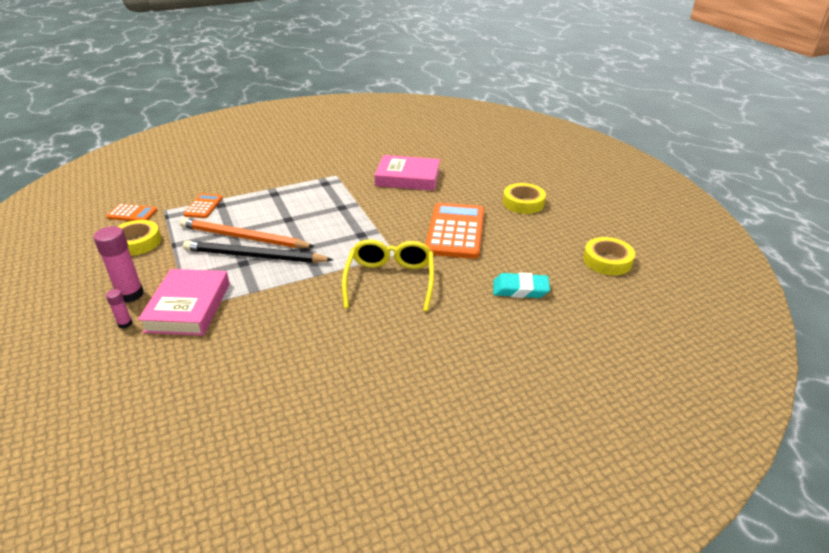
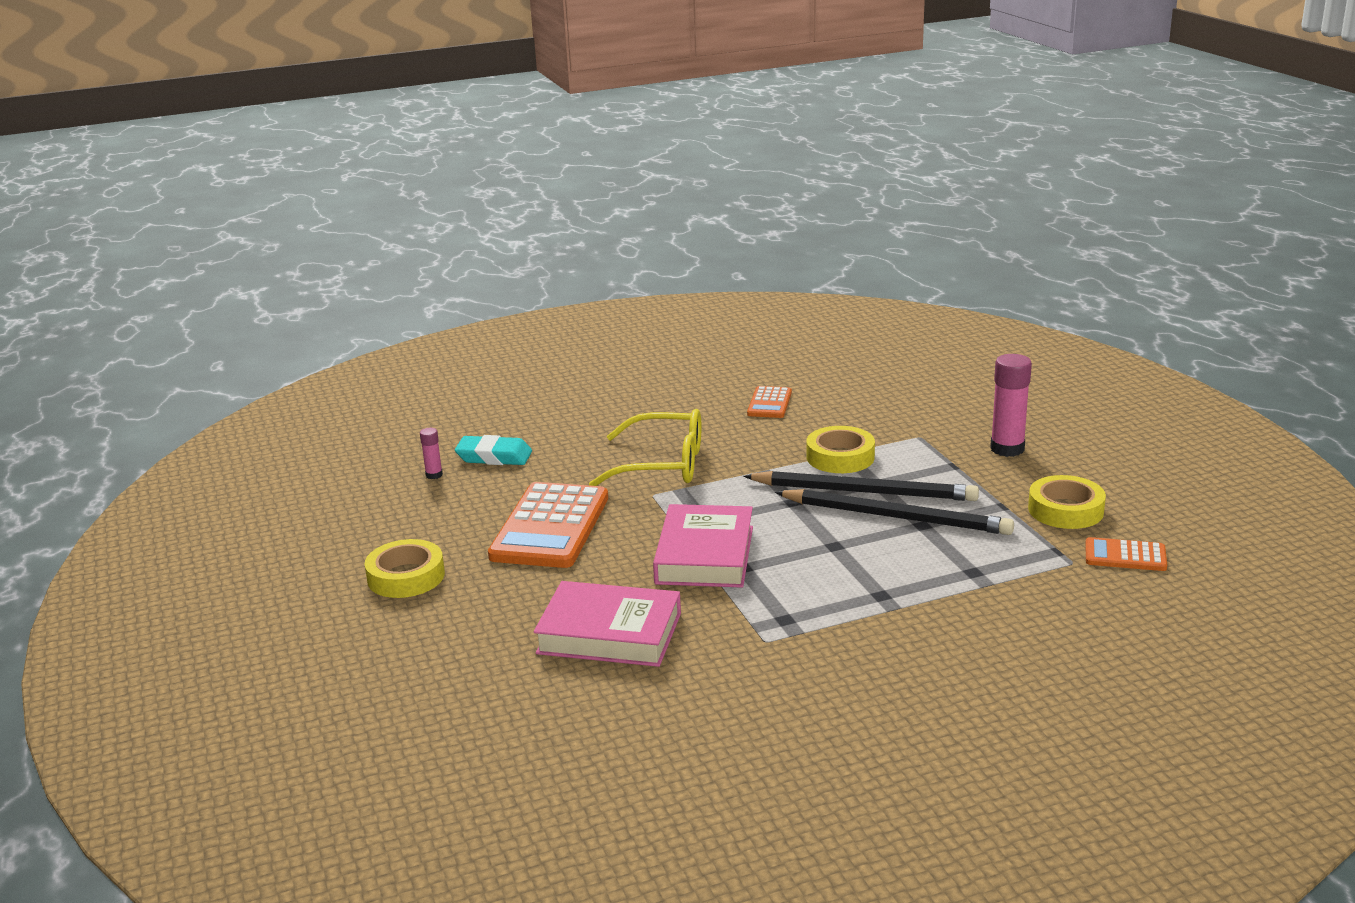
camera: 175 degrees left, 10 degrees down
pink glue stick [106,289,132,329] -> pink glue stick moved to [420,428,443,479]
pink book [138,269,230,336] -> pink book moved to [653,504,753,588]
orange pencil [180,218,315,248] -> black pencil [775,489,1014,535]
orange calculator [183,194,223,218] -> orange calculator moved to [747,386,792,418]
yellow glasses [342,239,434,312] -> yellow glasses turned 90 degrees counterclockwise [589,409,701,486]
yellow tape [583,237,635,275] -> yellow tape moved to [806,426,875,473]

